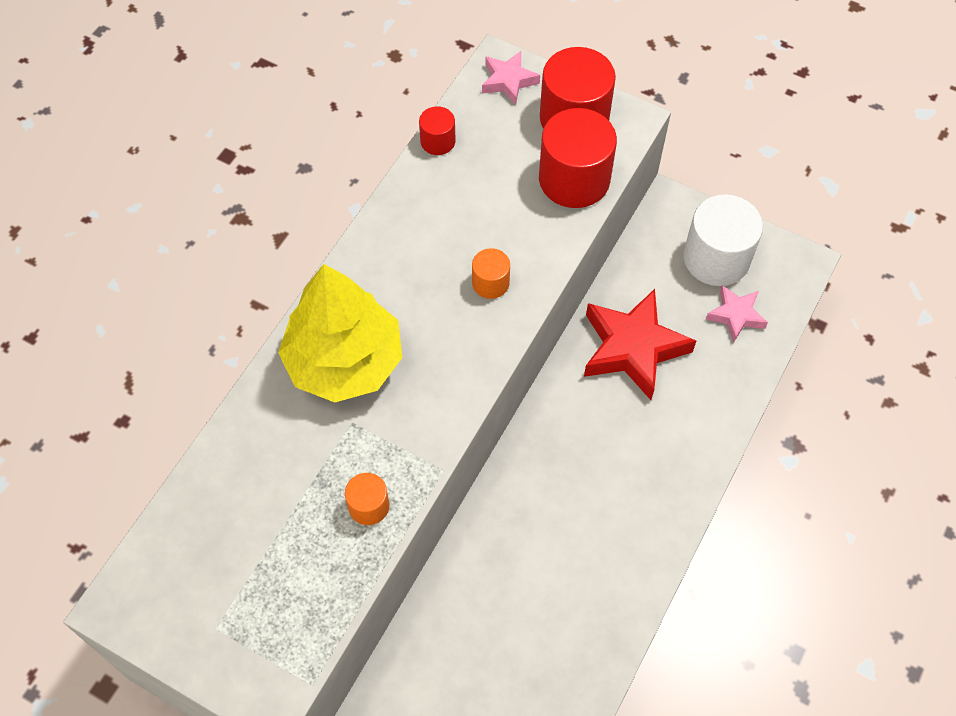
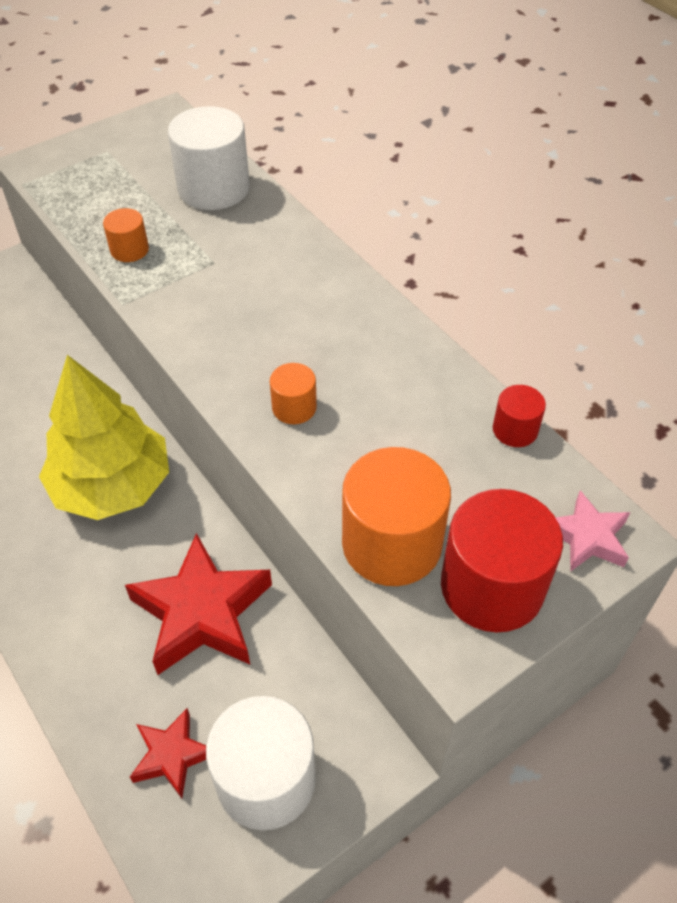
camera: 115 degrees right, 10 degrees down
yellow tree [278,264,402,402] -> yellow tree moved to [39,355,169,520]
red cylinder [539,108,617,208] -> orange cylinder [342,447,451,586]
pink star [706,285,768,343] -> red star [130,708,206,798]
none -> white cylinder [168,106,250,210]

